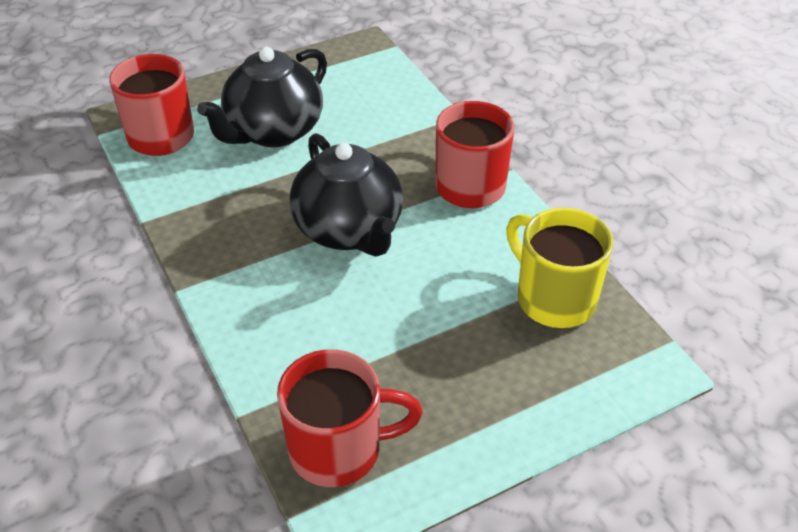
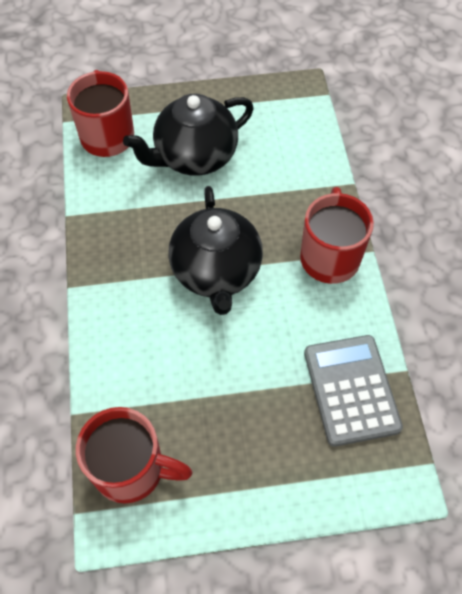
camera: 20 degrees right, 15 degrees up
yellow mug [506,207,613,328] -> grey calculator [304,335,403,447]

